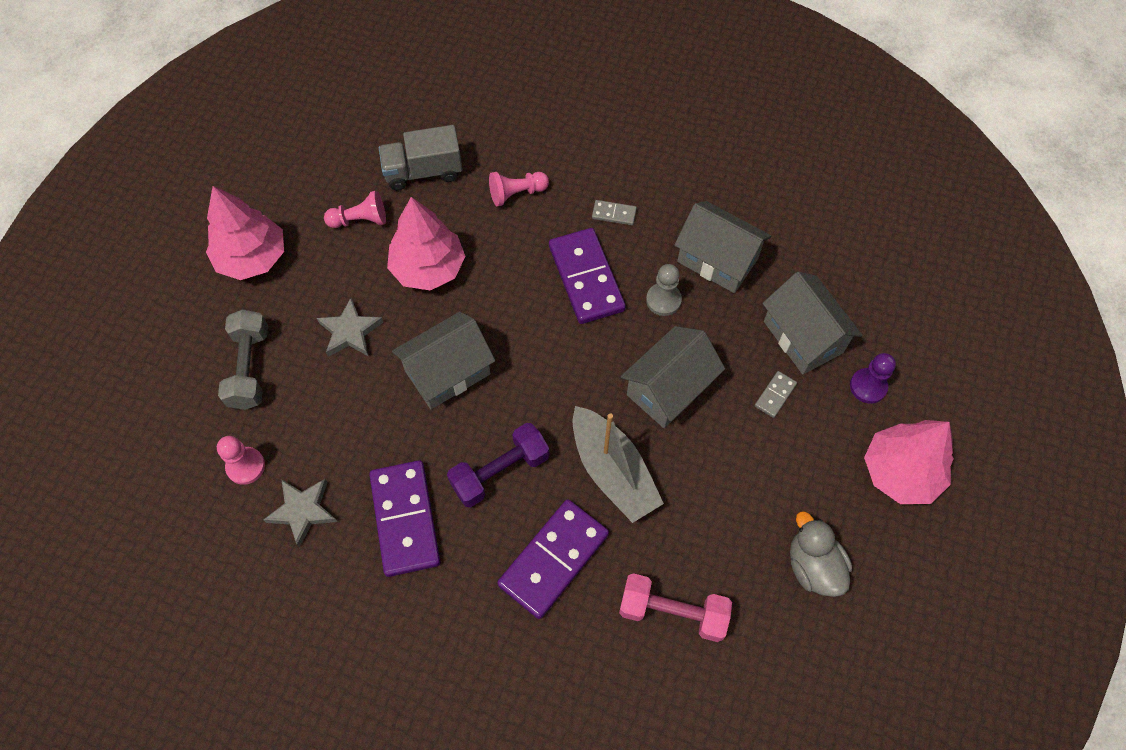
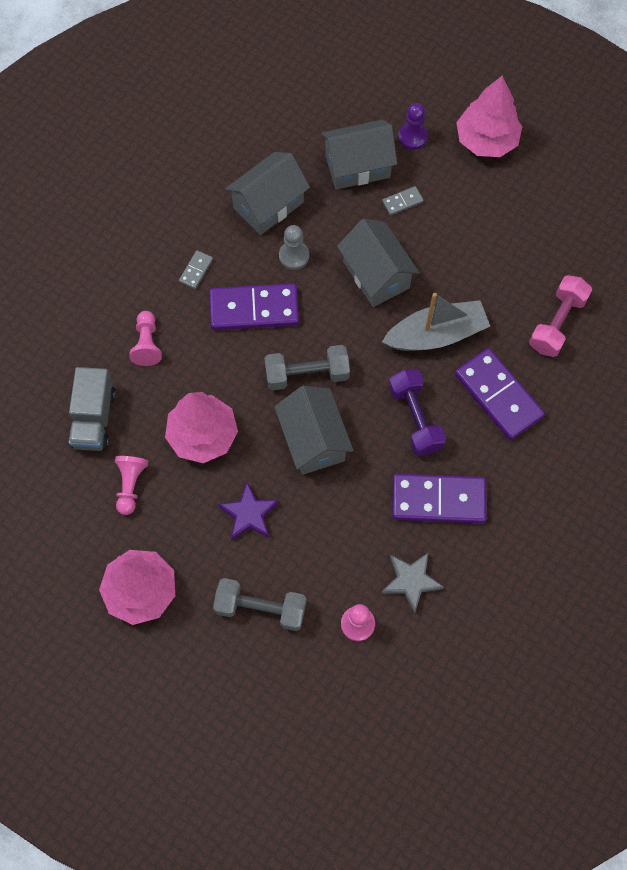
camera: 75 degrees left, 5 degrees up
grey star [317,298,383,357] -> purple star [218,482,279,540]
grey domino [755,371,797,418] -> grey domino turned 75 degrees counterclockwise [382,186,424,215]
grey duck [790,511,852,597] -> none
none -> grey dumbbell [264,345,350,390]

